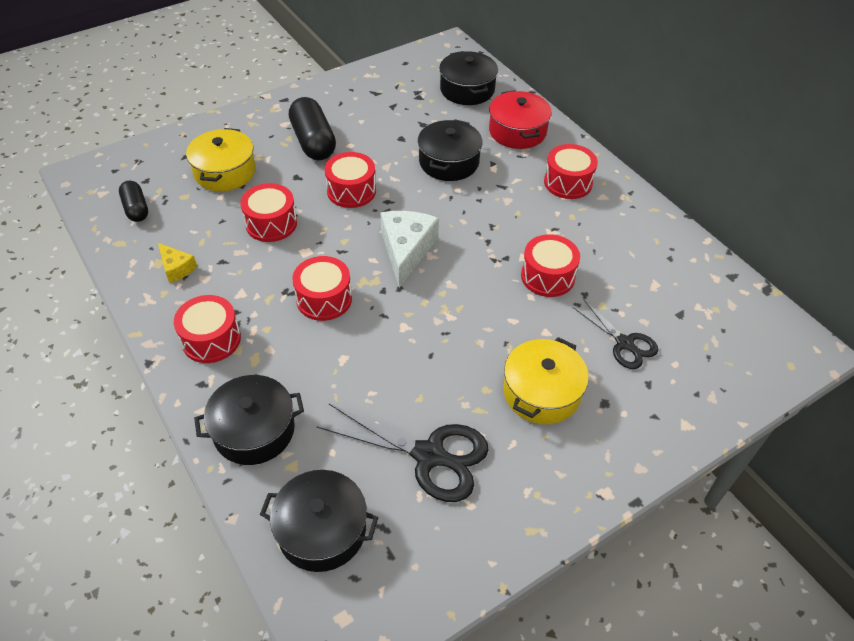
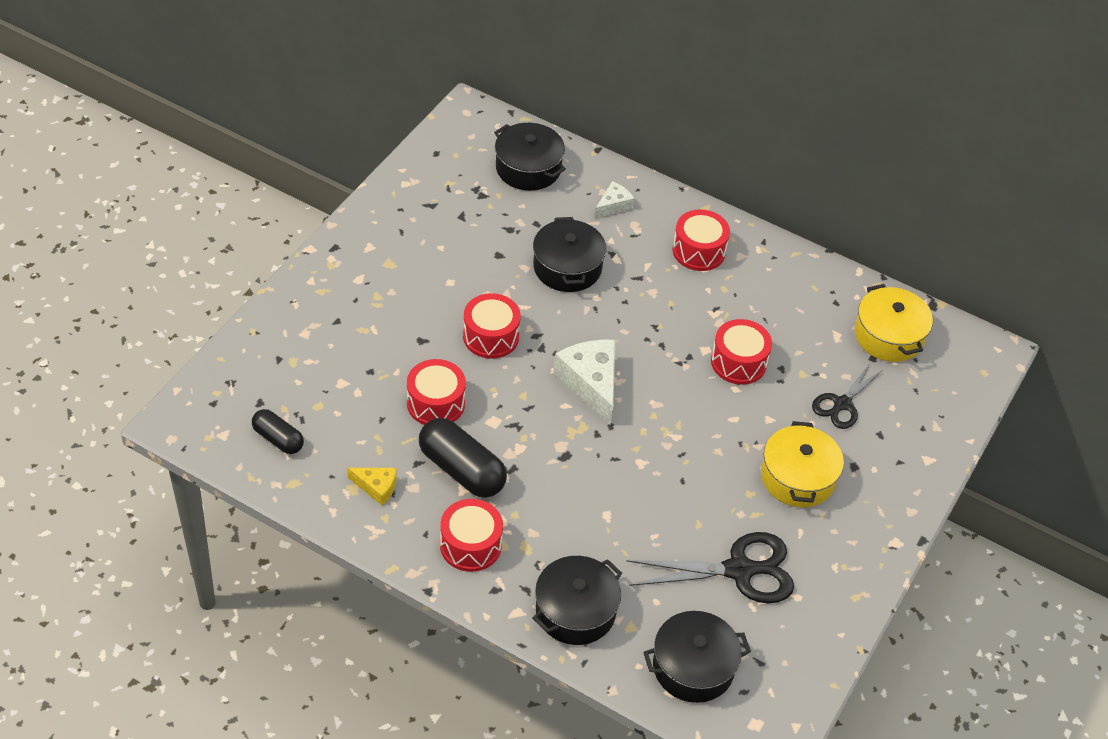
camera: 30 degrees left, 0 degrees up
yellow pot [186,128,256,191] -> yellow pot moved to [855,284,933,362]
black capsule [289,97,336,160] -> black capsule moved to [419,418,507,498]
red drum [292,256,352,321] -> none
red pot [489,90,552,149] -> white cheese [594,181,635,219]
black scissors [573,299,659,369] -> black scissors turned 105 degrees clockwise [812,362,884,429]

